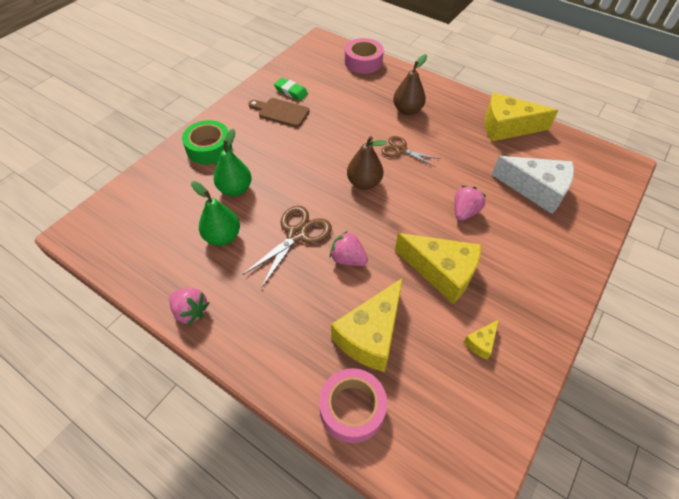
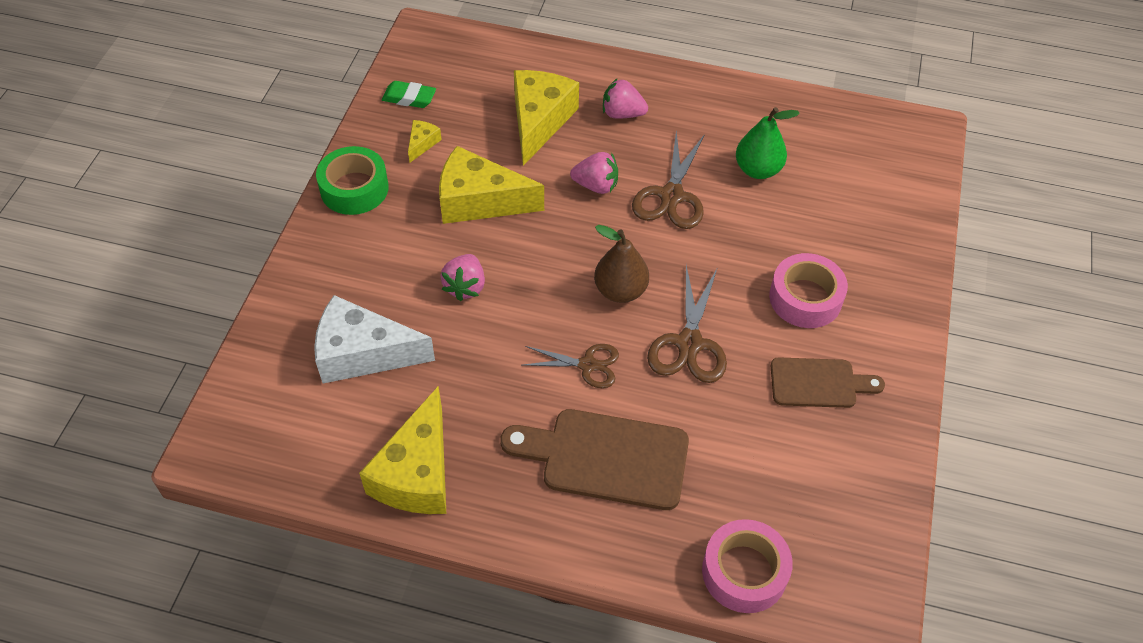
camera: 160 degrees right, 0 degrees up
pink strawberry [169,288,209,326] -> pink strawberry moved to [603,78,648,119]
green tape [182,120,232,165] -> green tape moved to [316,146,388,215]
green pear [214,129,252,196] -> none
green eraser [274,78,308,101] -> green eraser moved to [382,81,436,108]
pink tape [319,368,387,443] -> pink tape moved to [769,253,848,328]
brown pear [393,54,427,115] -> brown cutting board [500,409,689,510]
yellow cheese [485,93,558,142] -> yellow cheese turned 120 degrees clockwise [359,386,446,514]
none -> brown scissors [647,265,727,383]

